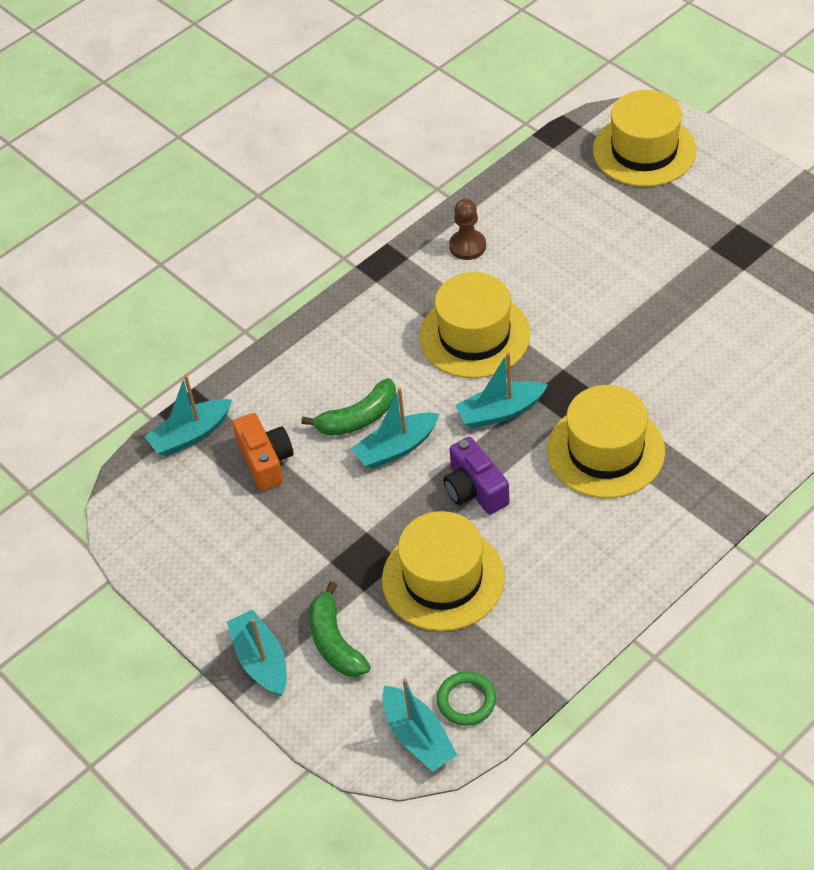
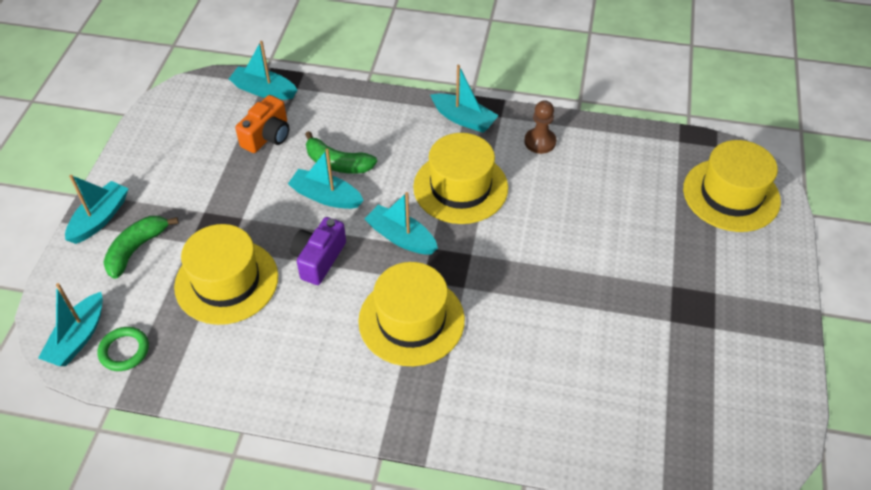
camera: 50 degrees right, 0 degrees up
none -> turquoise boat [430,65,499,133]

